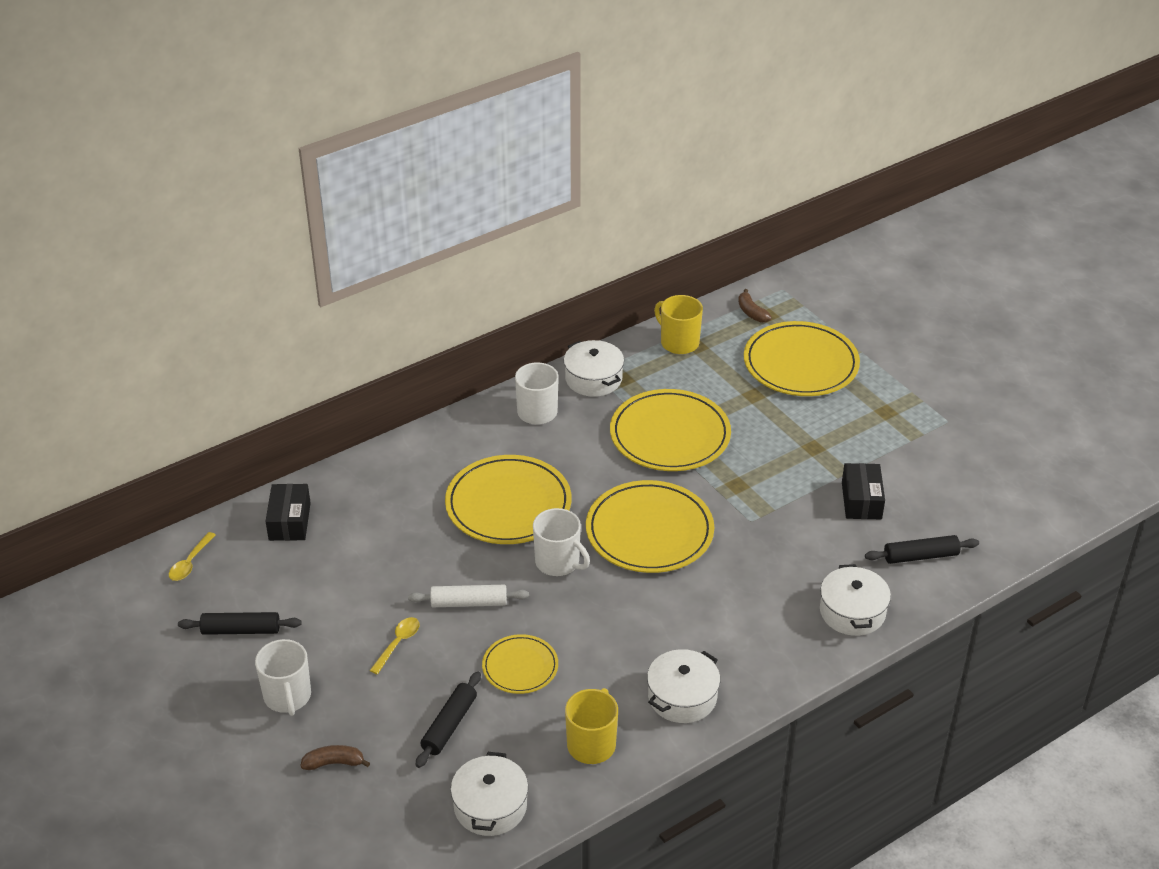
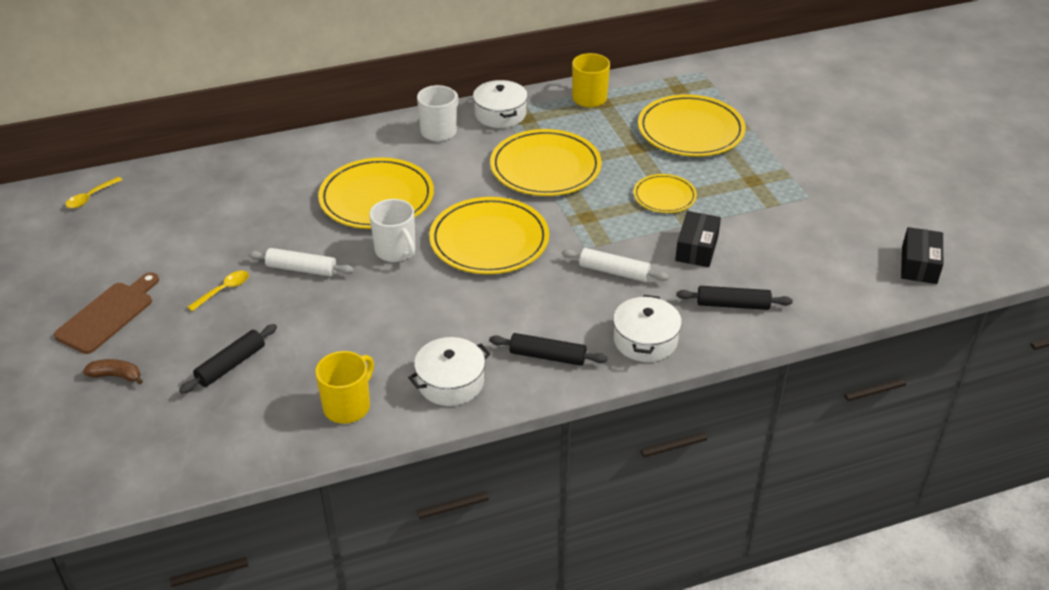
camera: 15 degrees right, 0 degrees up
black rolling pin [178,612,302,635] -> black rolling pin moved to [489,333,607,366]
white mug [255,639,311,716] -> brown cutting board [54,272,159,354]
black box [265,484,311,541] -> black box moved to [901,227,943,284]
white pot [450,752,528,836] -> none
yellow plate [482,634,558,694] -> yellow plate moved to [633,174,697,213]
brown banana [738,289,772,323] -> none
none -> white rolling pin [562,248,669,282]

